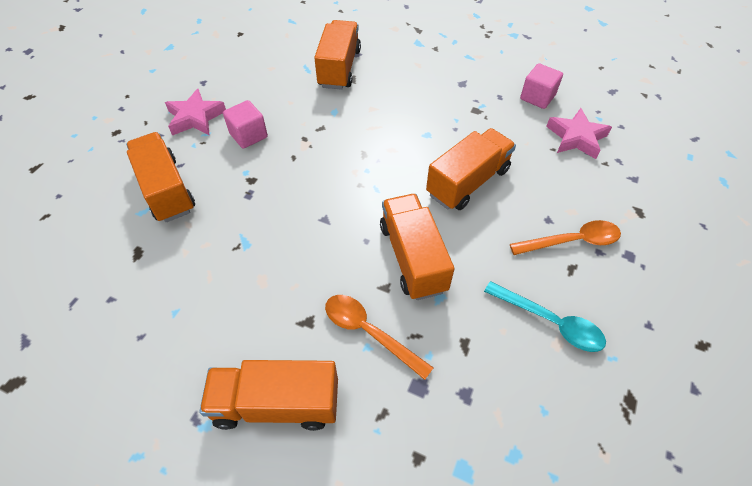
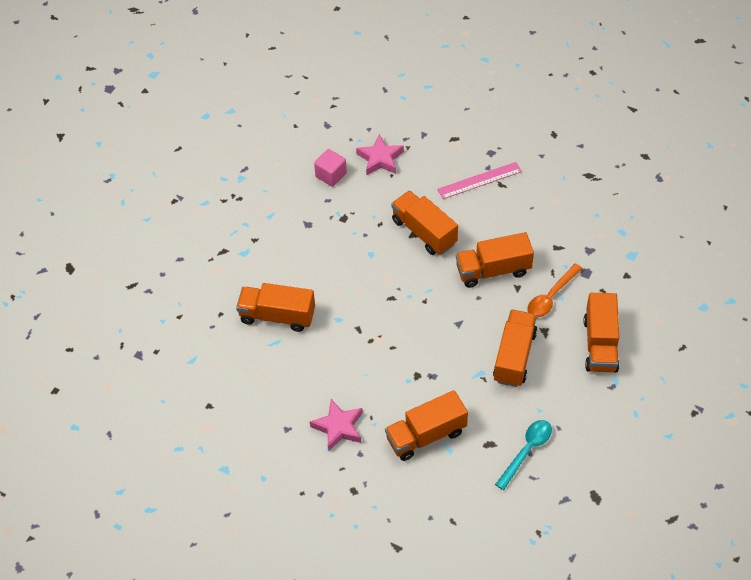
camera: 85 degrees left, 0 degrees up
pink cube [223,100,268,149] -> none
turquoise spoon [484,281,606,352] -> turquoise spoon moved to [495,420,552,490]
orange spoon [510,220,621,255] -> pink ruler [437,162,522,199]
none -> orange truck [493,310,537,387]

